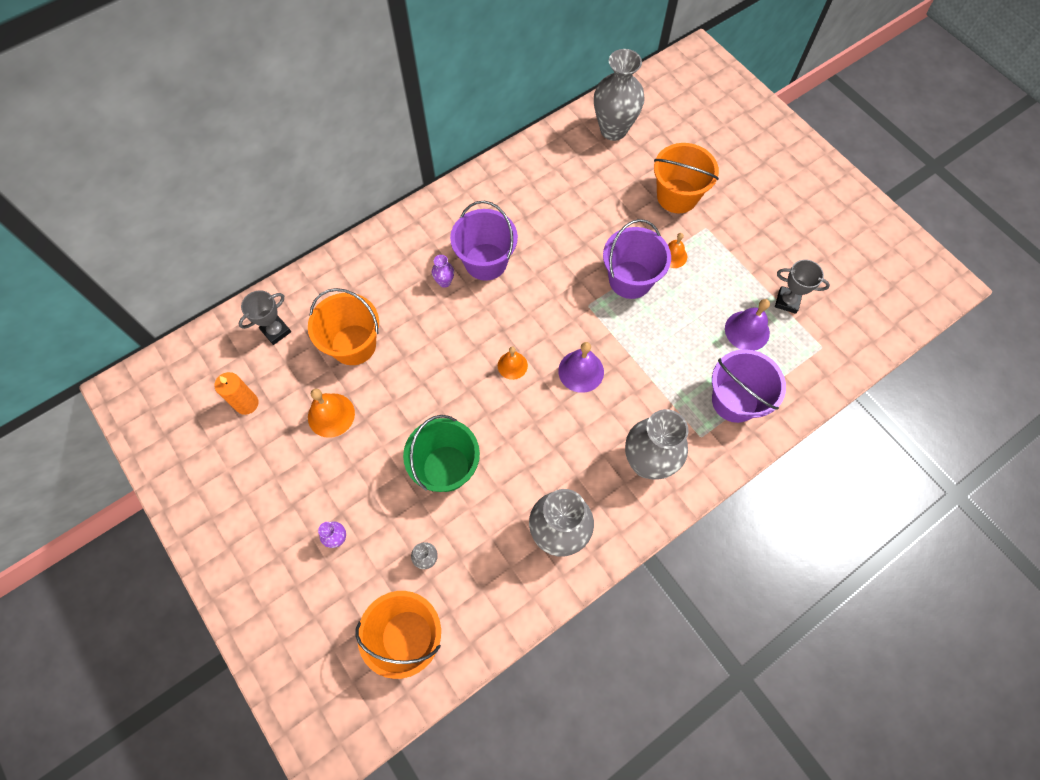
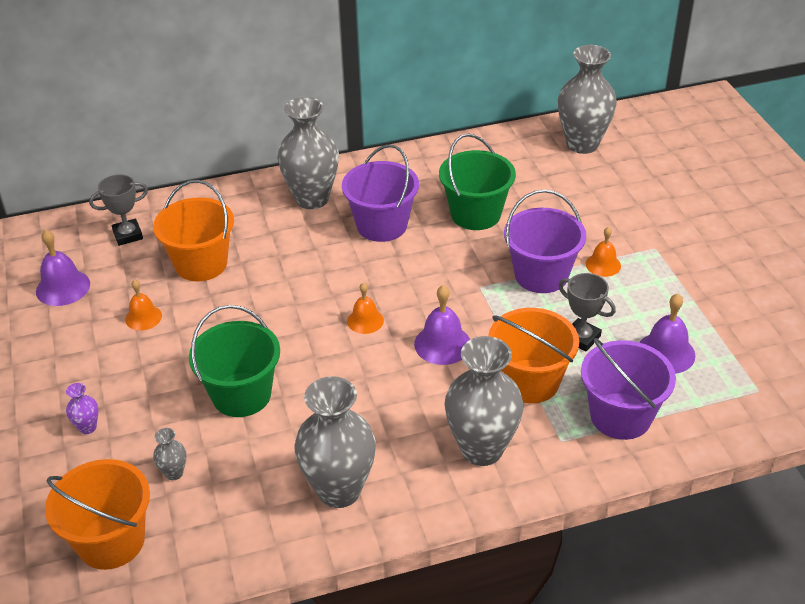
camera: 20 degrees right, 25 degrees down
orange candle [214,372,259,415] -> purple bell [36,230,90,306]
orange bell [308,389,355,438] -> orange bell [125,280,162,331], size x0.66
purple vase [432,255,454,288] -> none
orange bucket [654,143,719,213] -> orange bucket moved to [488,308,579,403]
grey trophy [775,260,830,314] -> grey trophy moved to [558,273,616,351]
none -> grey vase [277,97,339,209]
none -> green bucket [439,134,516,230]

